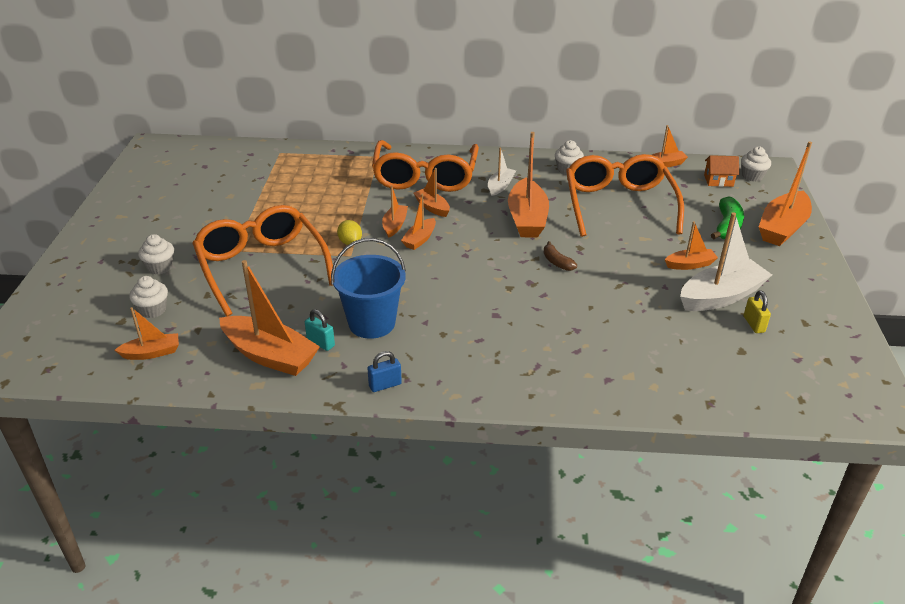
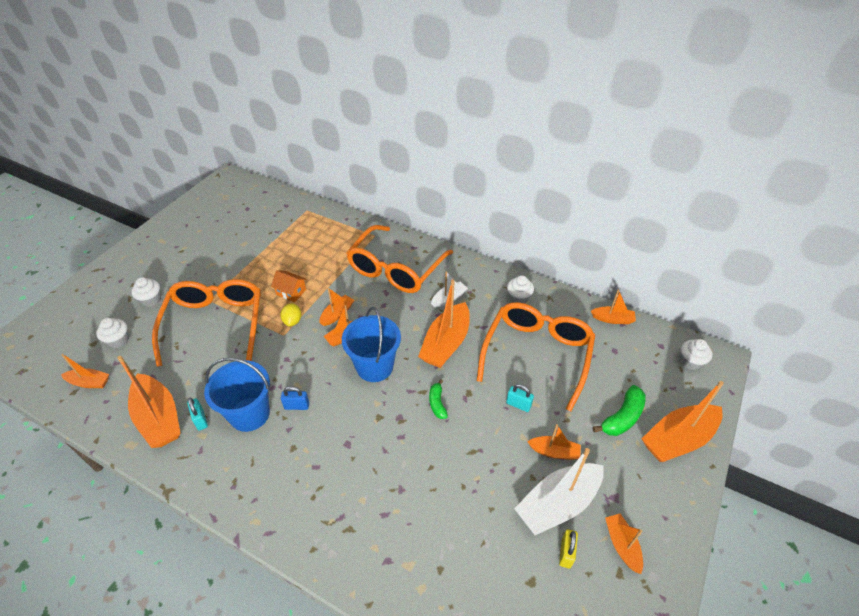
camera: 25 degrees right, 10 degrees up
blue padlock [367,351,402,392] -> blue padlock moved to [281,386,309,410]
orange boat [414,168,450,217] -> orange boat moved to [605,513,643,574]
brown banana [544,241,577,271] -> green banana [429,380,448,419]
white boat [680,212,772,311] -> white boat turned 150 degrees clockwise [514,448,604,535]
orange house [704,155,739,187] -> orange house moved to [271,270,307,302]
none -> blue bucket [342,307,401,382]
none -> turquoise padlock [506,384,534,412]

